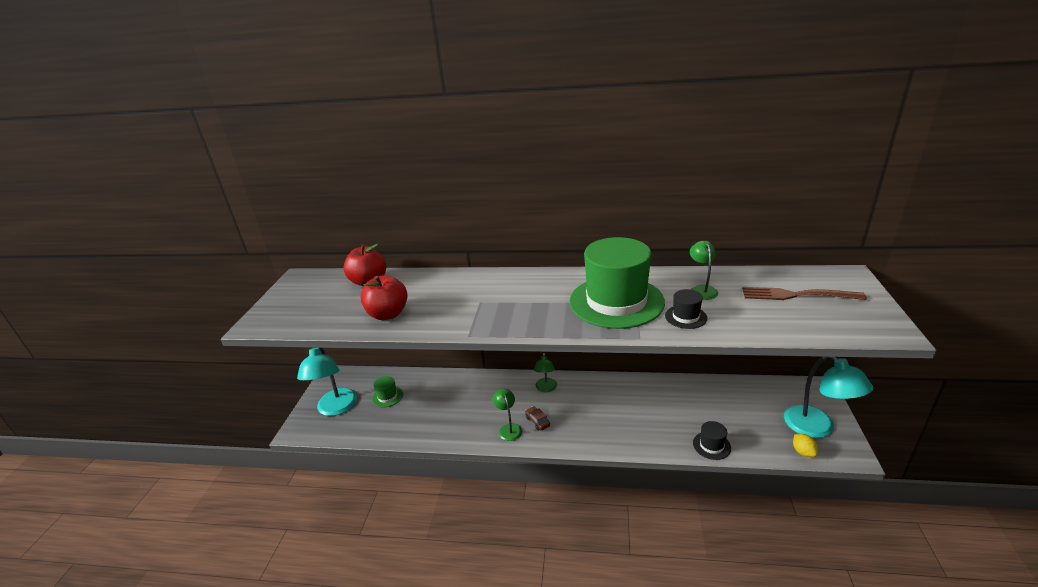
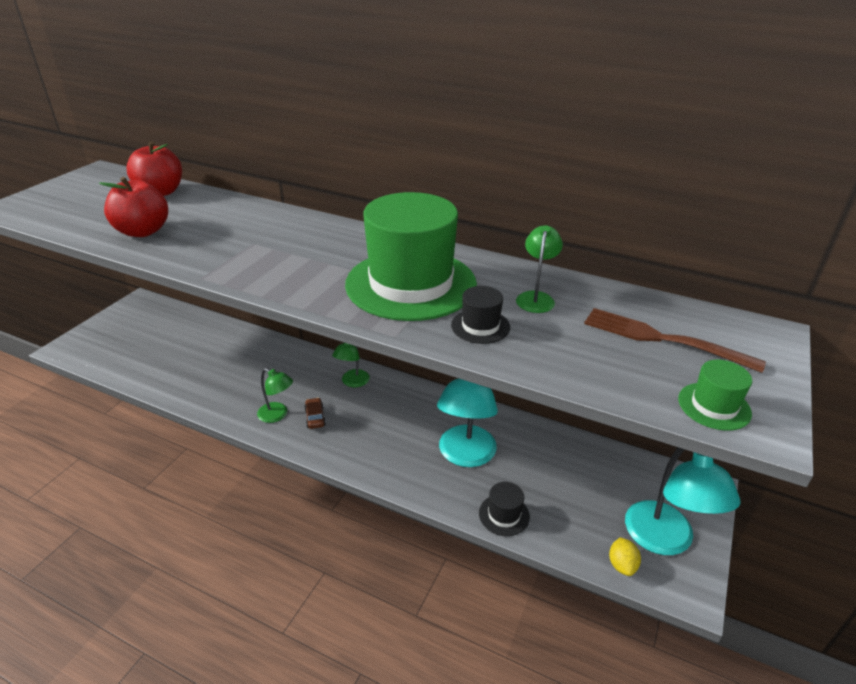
camera: 15 degrees right, 5 degrees up
turquoise lamp [297,348,357,416] -> turquoise lamp moved to [437,378,498,467]
green hat [372,376,403,407] -> green hat moved to [678,360,752,431]
green lamp [493,389,522,441] -> green lamp turned 120 degrees clockwise [257,368,293,423]

